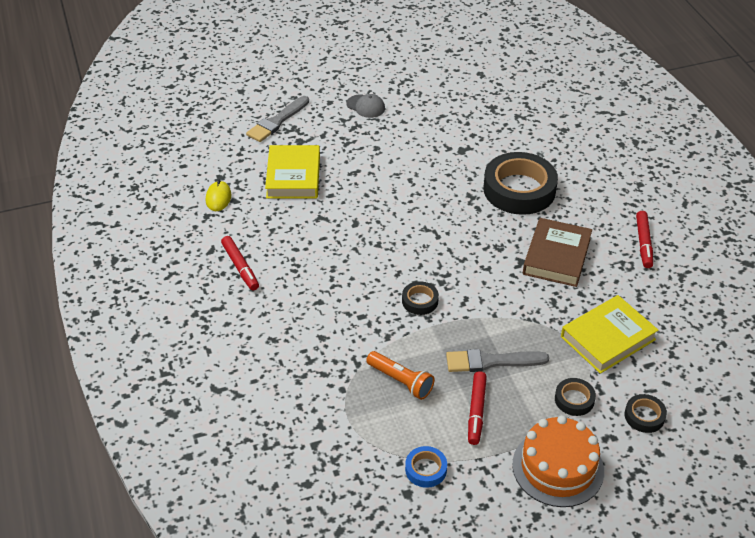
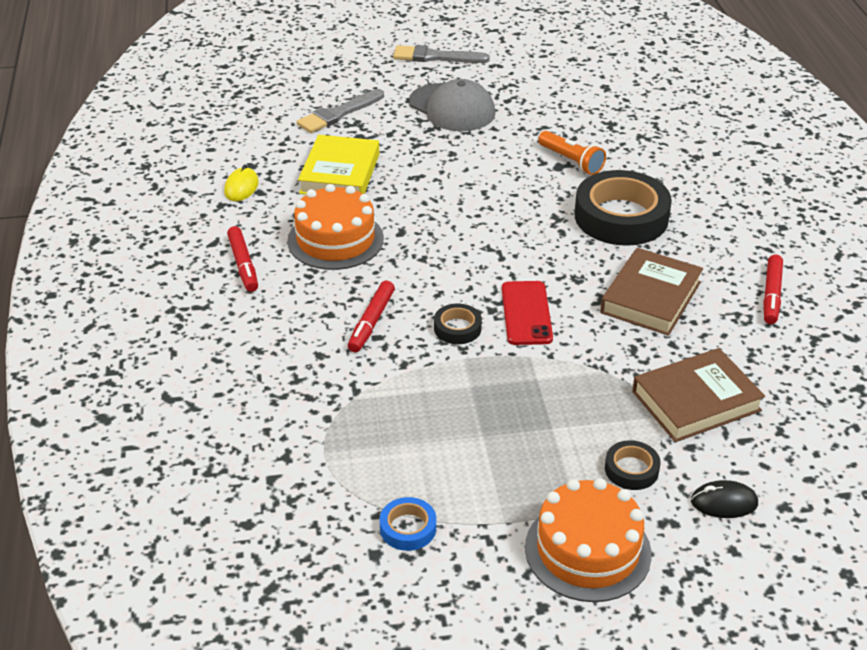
camera: 10 degrees right, 5 degrees down
grey cap [346,94,385,118] -> grey cap [409,79,495,131], size x1.84
orange flashlight [366,351,435,400] -> orange flashlight moved to [538,131,606,175]
grey brush [446,349,549,372] -> grey brush moved to [393,45,490,63]
red marker [468,371,487,445] -> red marker moved to [348,281,395,352]
yellow book [561,295,659,374] -> brown book [632,348,765,442]
black tape [625,394,667,433] -> black mouse [691,480,758,518]
none -> orange cake [287,184,384,270]
none -> red phone [502,281,553,345]

